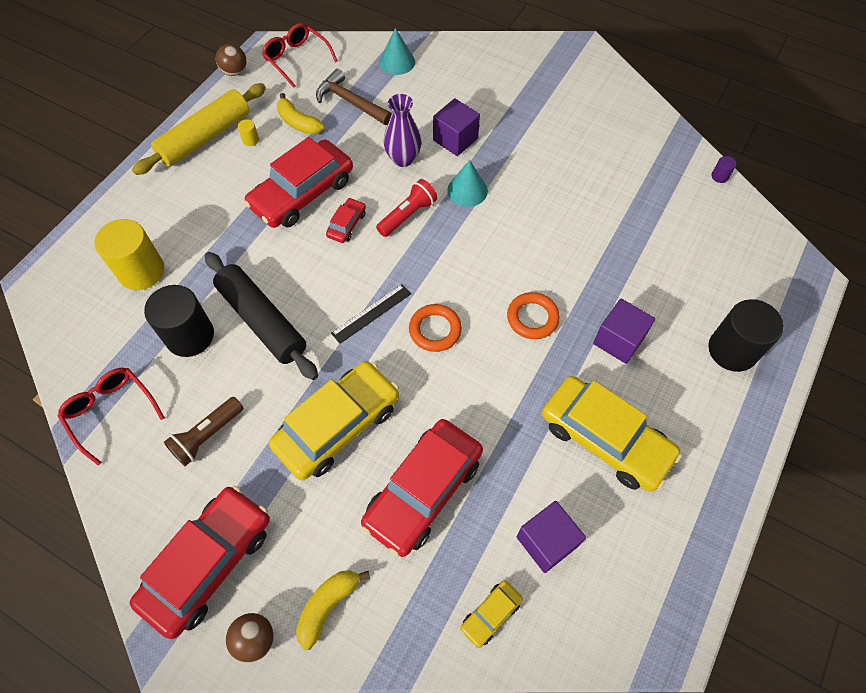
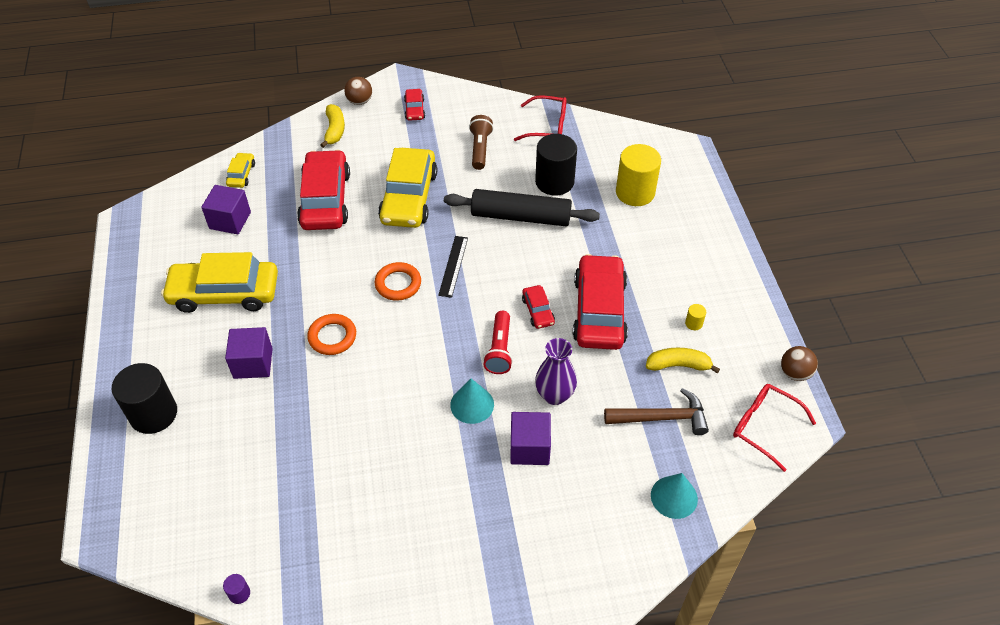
camera: 140 degrees right, 10 degrees down
red car [130,486,270,639] -> red car [404,89,425,121], size x0.45
yellow rolling pin [132,83,266,175] -> none
red glasses [262,23,338,88] -> red glasses turned 150 degrees counterclockwise [733,384,816,472]

